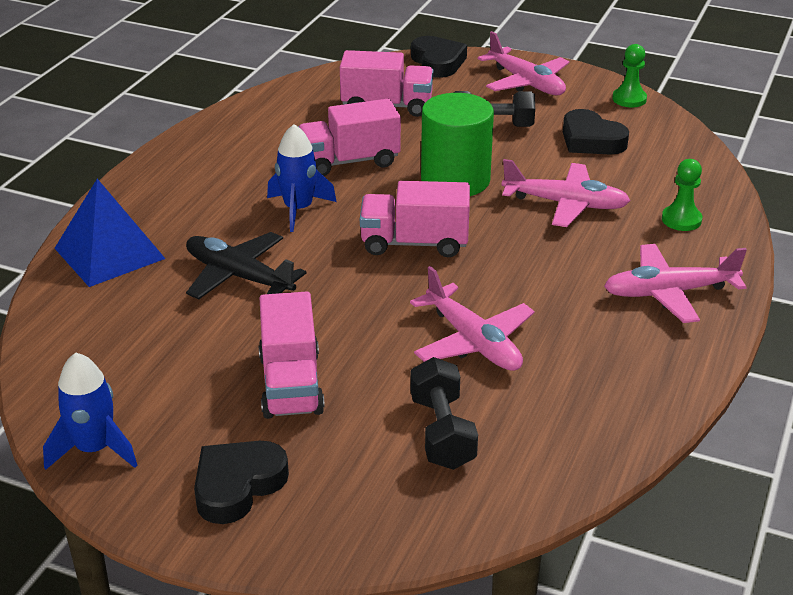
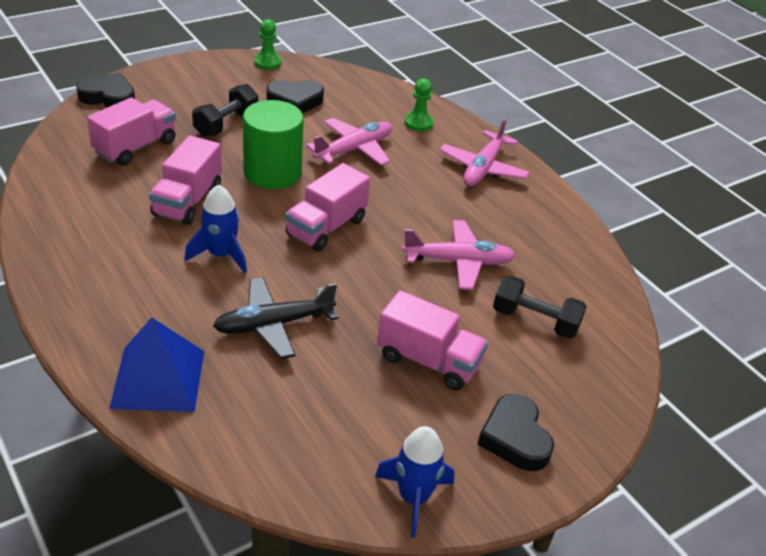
camera: 60 degrees left, 5 degrees up
pink plane [478,31,569,95] -> none

